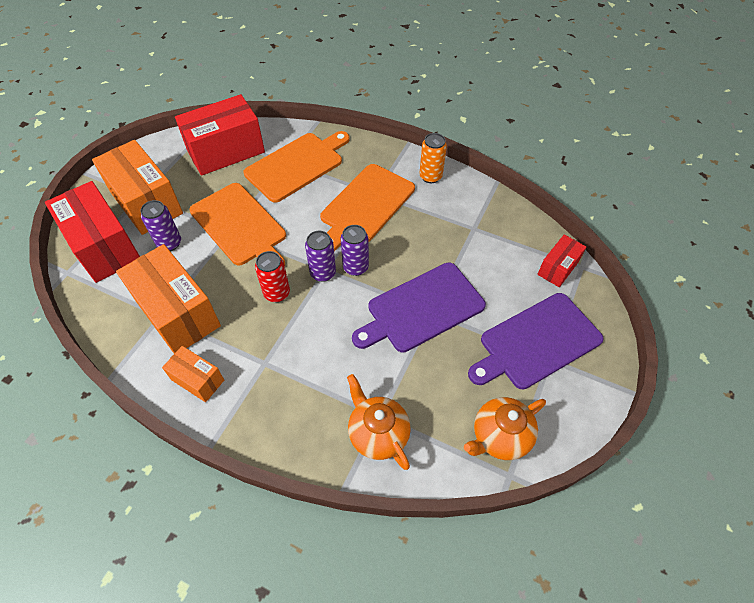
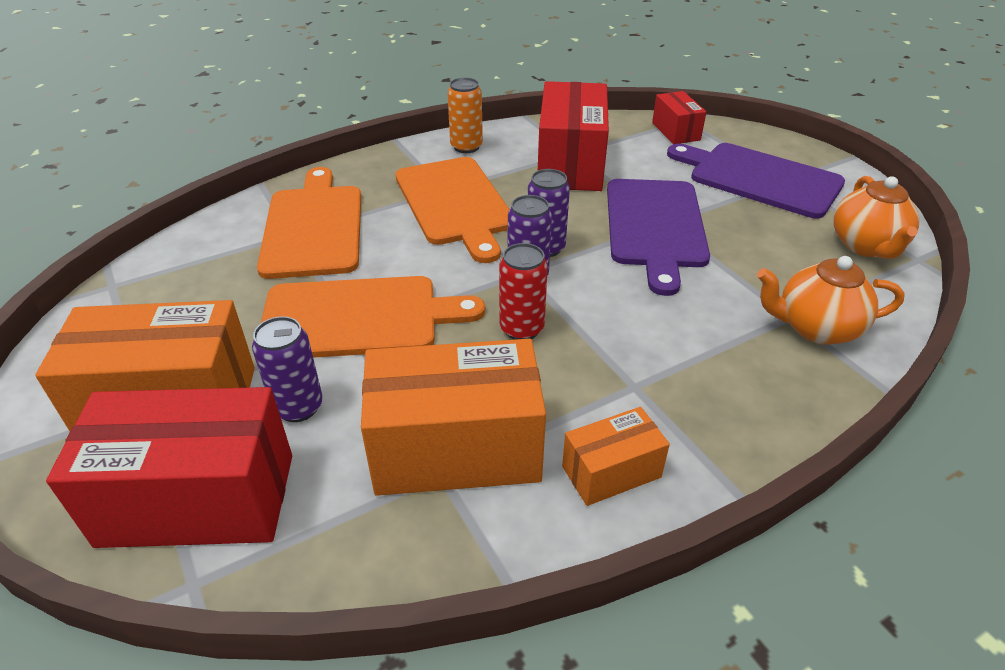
camera: 55 degrees left, 15 degrees down
red box [175,94,265,176] -> red box moved to [538,81,609,191]
purple cutting board [468,293,604,389] -> purple cutting board turned 120 degrees clockwise [667,143,845,218]

